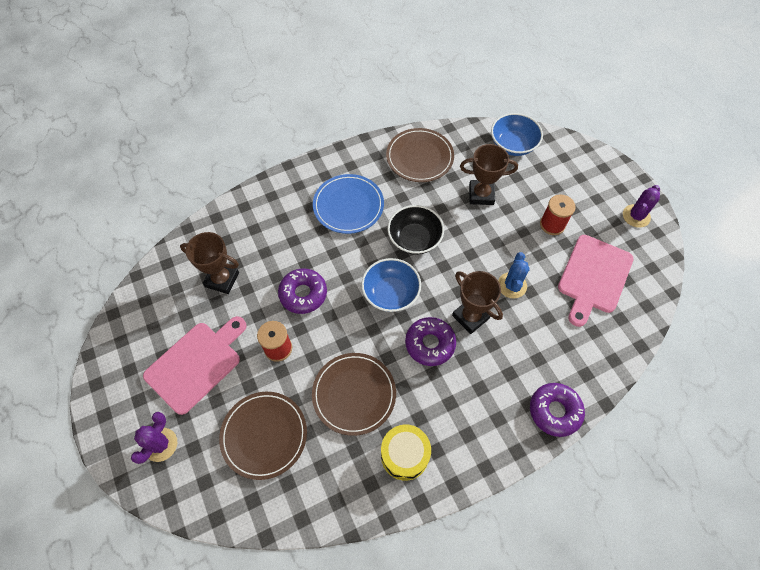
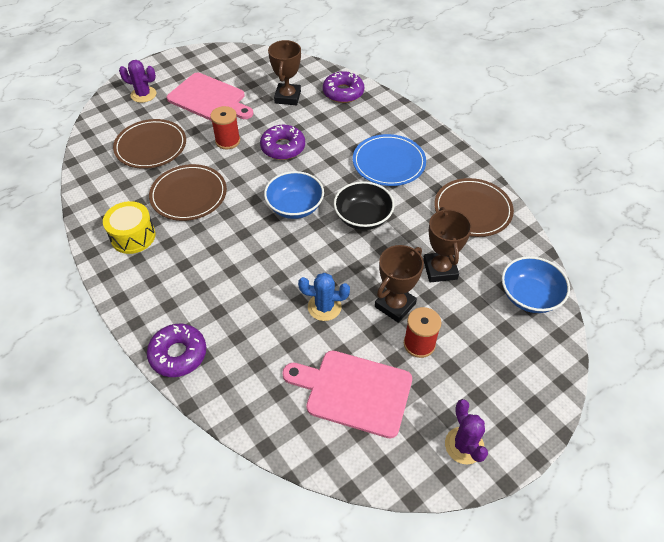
camera: 80 degrees right, 10 degrees down
purple donut [405,317,456,366] -> purple donut moved to [323,71,364,103]
brown trophy [452,271,503,334] -> brown trophy moved to [375,245,424,323]
purple cactus [623,185,660,228] -> purple cactus turned 45 degrees clockwise [445,399,488,464]

